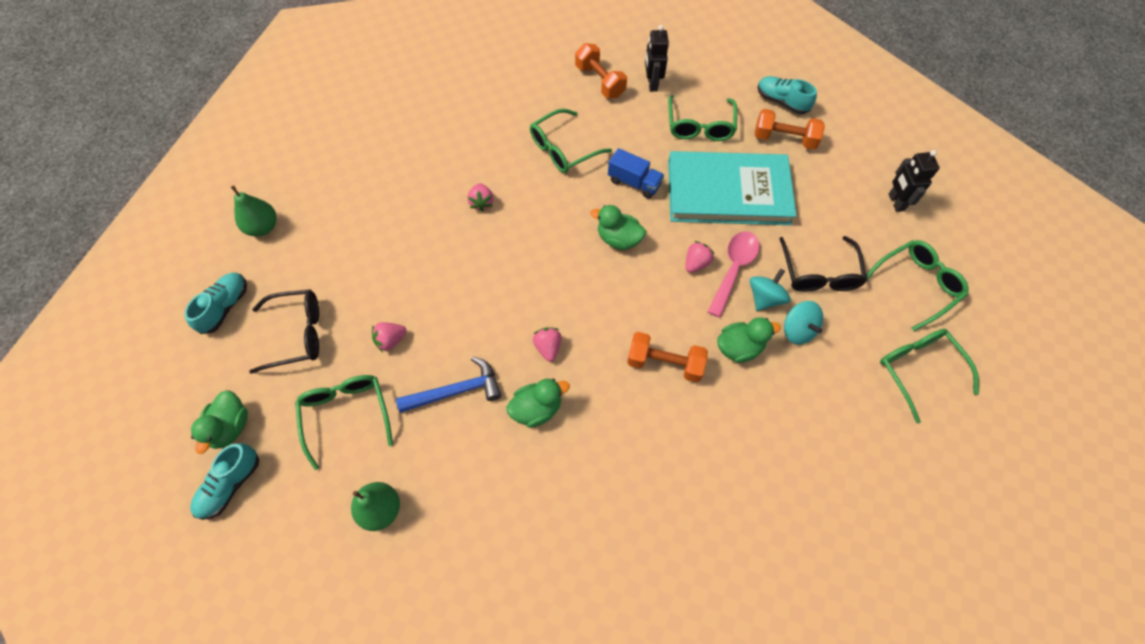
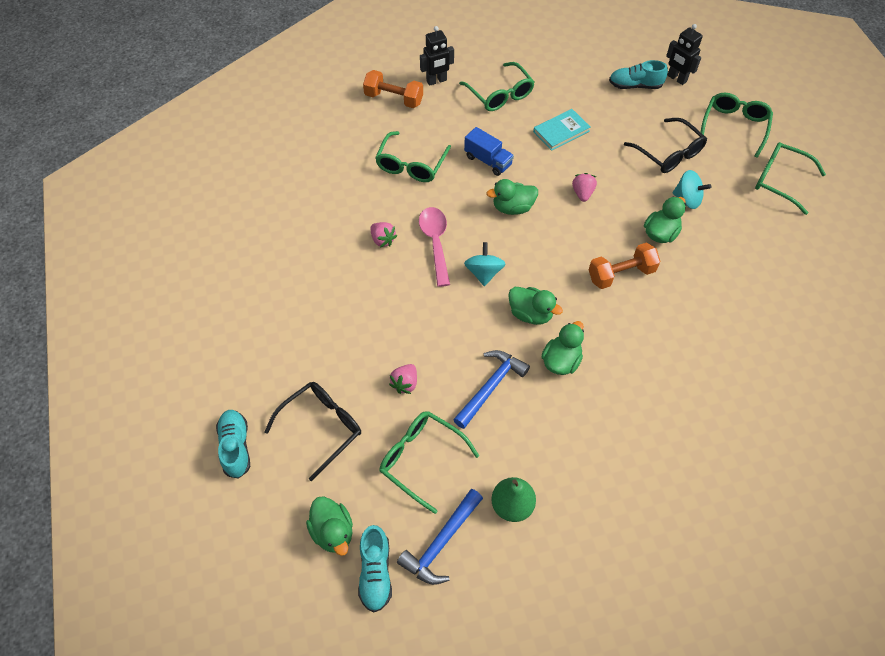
camera: 35 degrees left, 5 degrees down
green pear [231,186,277,237] -> none
pink strawberry [533,328,562,362] -> green duck [508,287,563,325]
blue truck [608,148,664,199] -> blue truck turned 45 degrees clockwise [464,127,514,176]
black robot [645,25,669,92] -> black robot turned 75 degrees counterclockwise [420,26,454,86]
turquoise book [668,151,797,225] -> turquoise book [533,109,590,151], size x0.45
pink spoon [707,231,760,318] -> pink spoon moved to [419,207,450,287]
turquoise spinning top [750,269,791,311] -> turquoise spinning top moved to [464,242,506,286]
orange dumbbell [755,109,825,149] -> none
turquoise shoe [758,76,817,114] -> turquoise shoe moved to [609,60,668,89]
none -> blue hammer [397,489,483,585]

